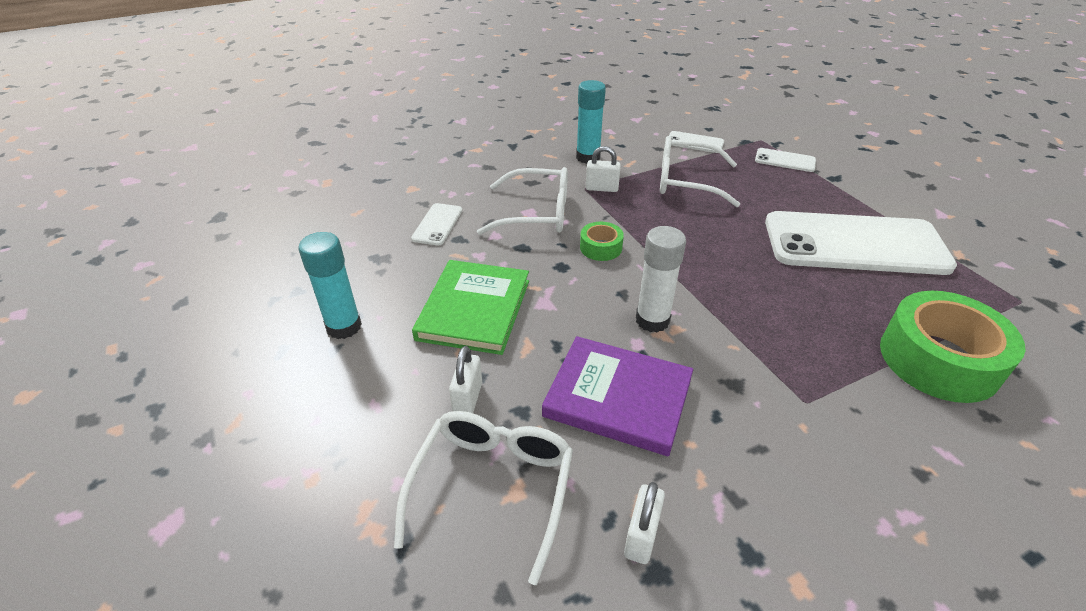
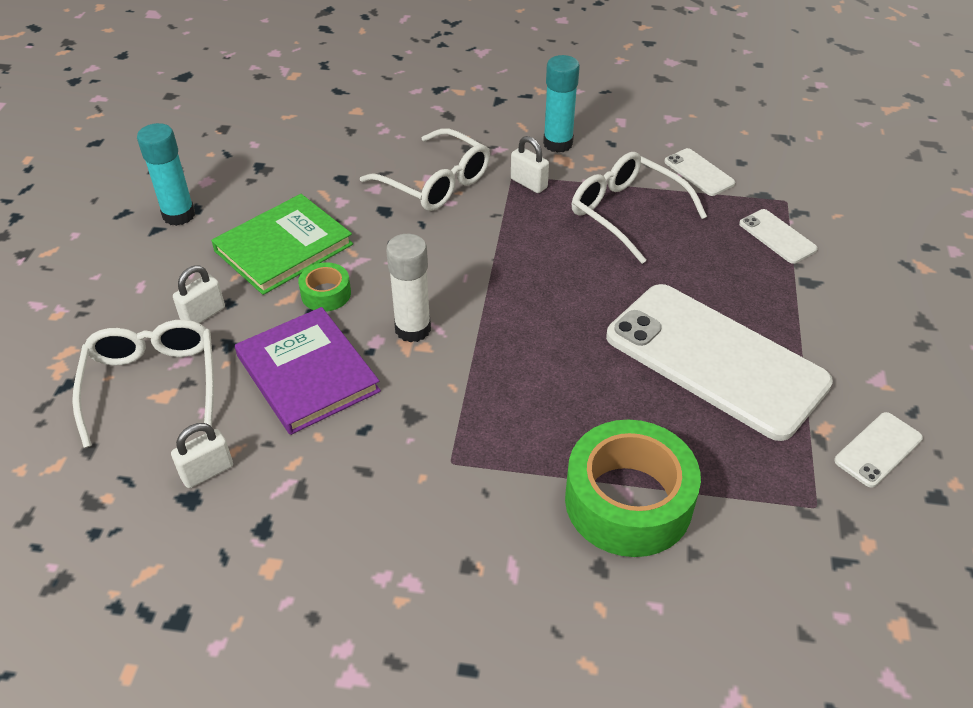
camera: 35 degrees right, 5 degrees up
white glasses [394,411,573,585] -> white glasses turned 60 degrees counterclockwise [72,320,214,448]
white phone [411,203,462,245] -> white phone moved to [834,412,923,488]
green tape [580,222,624,261] -> green tape moved to [298,262,351,312]

